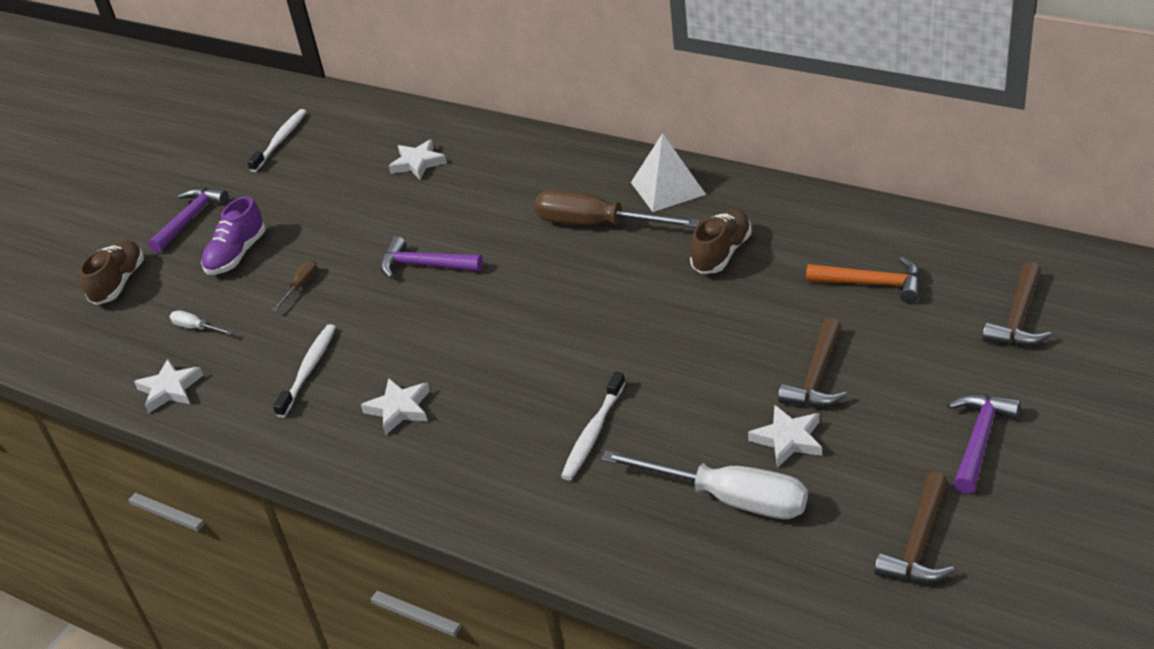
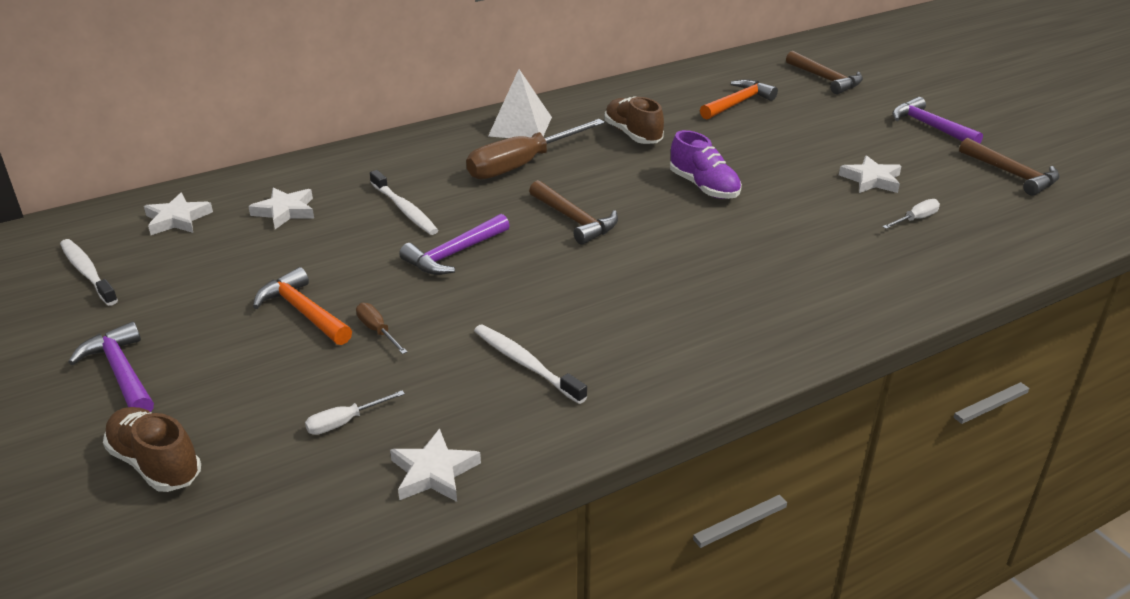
camera: 65 degrees left, 5 degrees down
purple shoe [201,196,266,275] -> purple shoe moved to [670,130,742,199]
white star [361,378,430,435] -> white star moved to [144,193,213,235]
white toothbrush [561,371,626,480] -> white toothbrush moved to [370,170,438,235]
white screwdriver [601,450,808,519] -> white screwdriver [882,199,940,229], size x0.44
brown hammer [778,318,847,407] -> brown hammer moved to [529,180,618,245]
none -> orange hammer [253,267,352,345]

